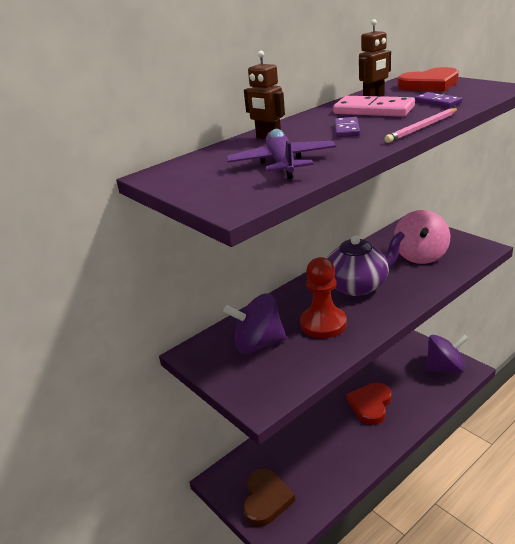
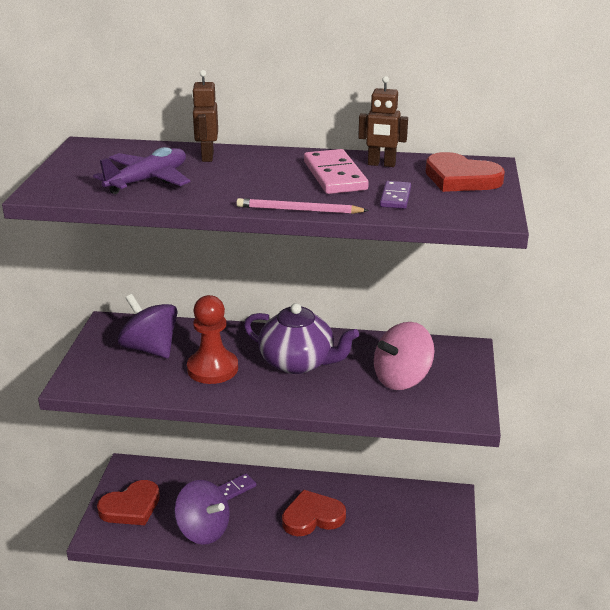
camera: 45 degrees right, 0 degrees up
brown heart [243,469,295,527] -> red heart [97,480,160,525]
purple domino [335,117,360,137] -> purple domino moved to [218,473,257,501]
purple spinning top [426,335,468,373] -> purple spinning top moved to [174,480,230,545]

